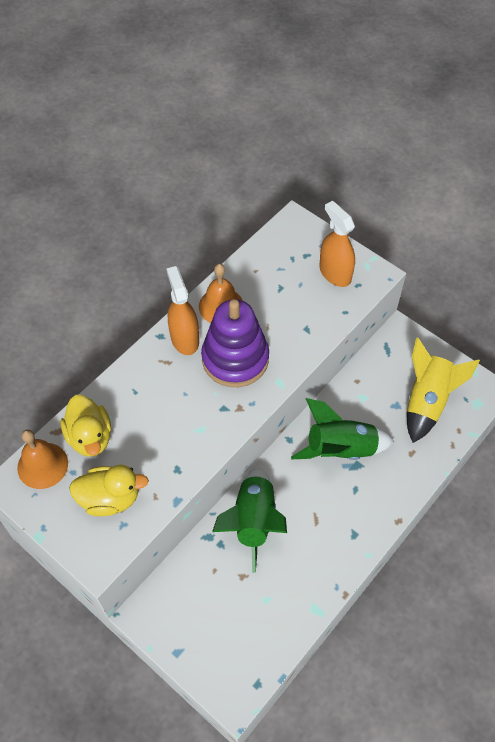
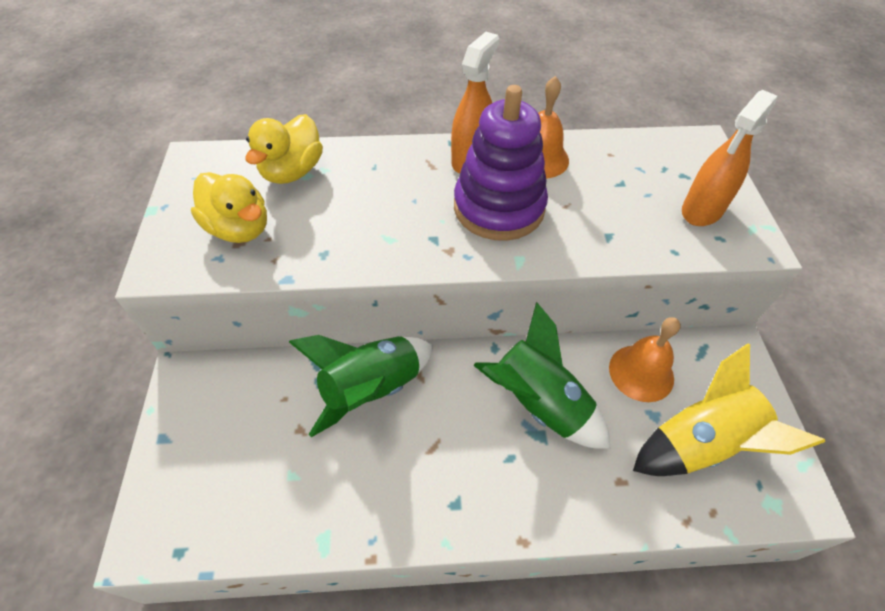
camera: 45 degrees right, 5 degrees down
orange bell [17,429,68,489] -> orange bell moved to [609,317,680,402]
orange spray bottle [319,201,355,287] -> orange spray bottle turned 150 degrees counterclockwise [682,90,777,226]

